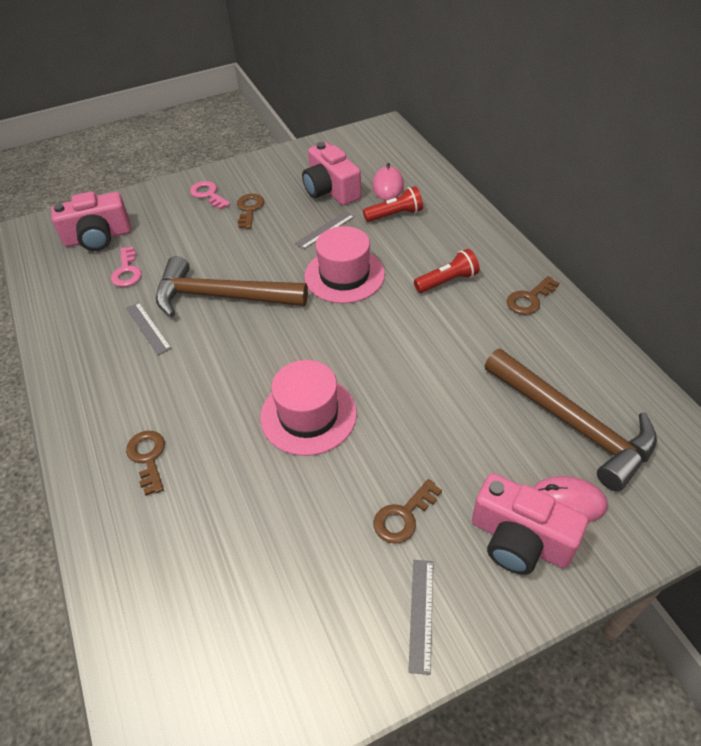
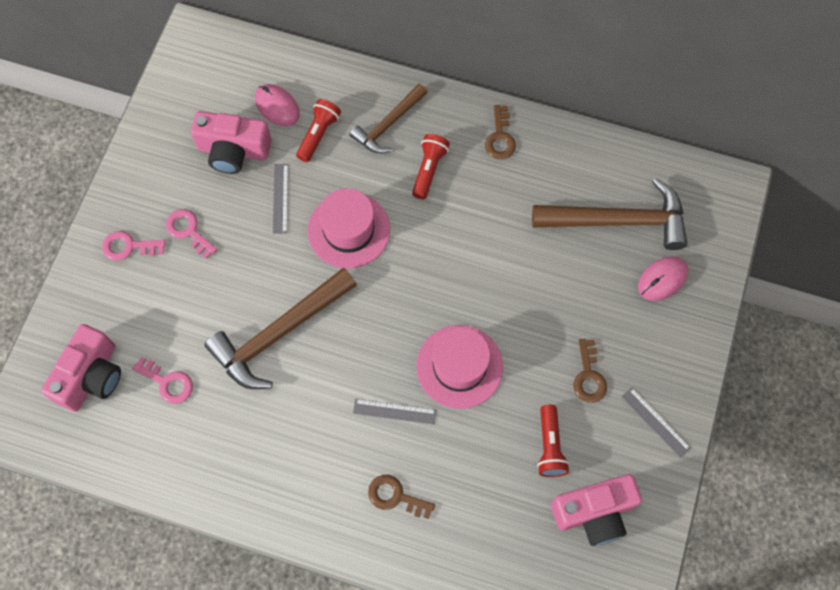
camera: 50 degrees left, 20 degrees up
grey ruler [126,302,172,355] -> grey ruler moved to [353,399,437,425]
brown key [237,194,264,229] -> pink key [166,209,217,259]
pink camera [472,473,588,575] -> pink camera moved to [551,474,642,546]
none -> brown hammer [350,84,428,153]
none -> red flashlight [537,405,570,477]

